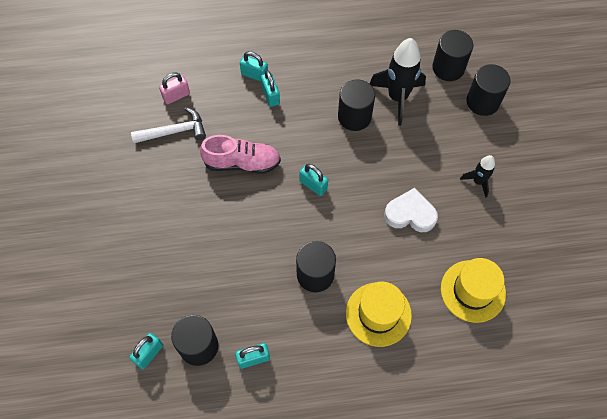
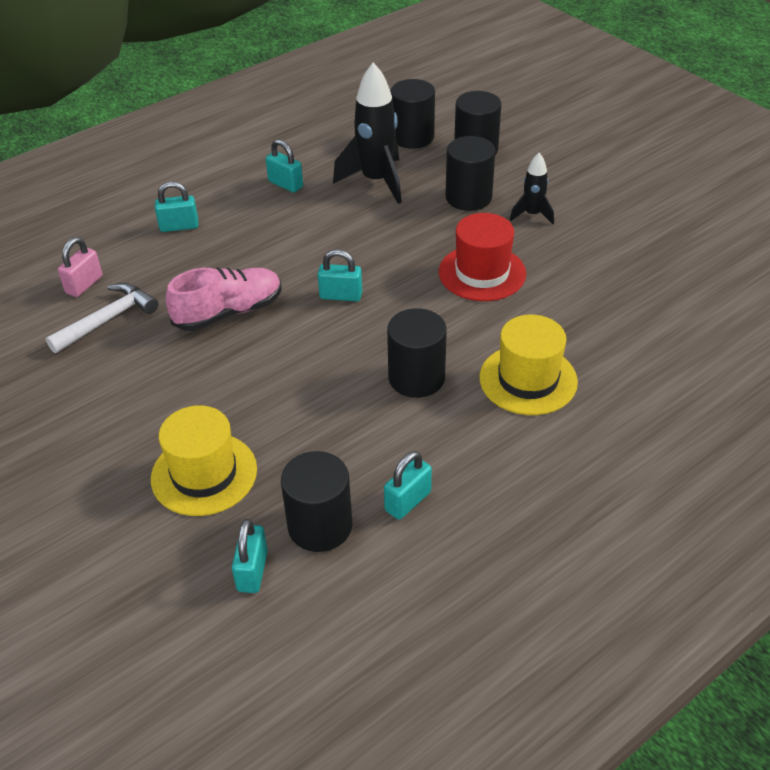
camera: 30 degrees left, 20 degrees down
turquoise padlock [261,70,280,107] -> turquoise padlock moved to [266,139,303,193]
black cylinder [338,80,375,131] -> black cylinder moved to [445,136,495,211]
white heart [384,188,438,232] -> red hat [439,213,526,301]
yellow hat [441,258,506,323] -> yellow hat moved to [151,405,257,516]

